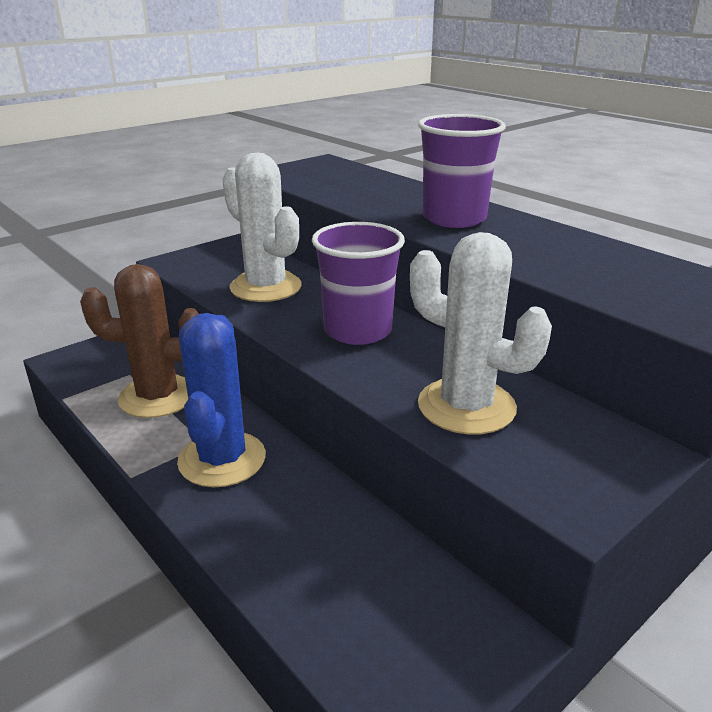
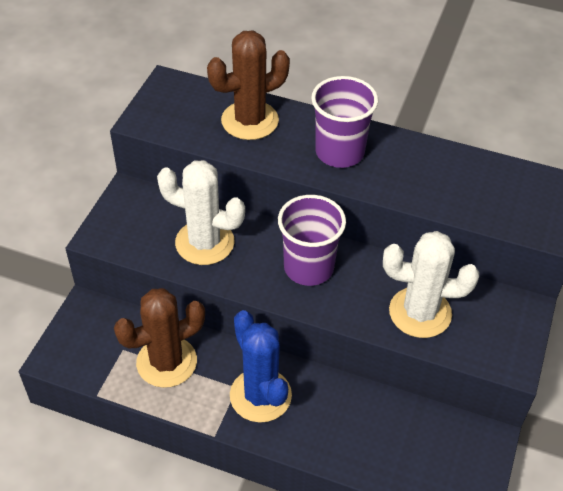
camera: 30 degrees left, 20 degrees up
none -> brown cactus [207,31,290,140]

